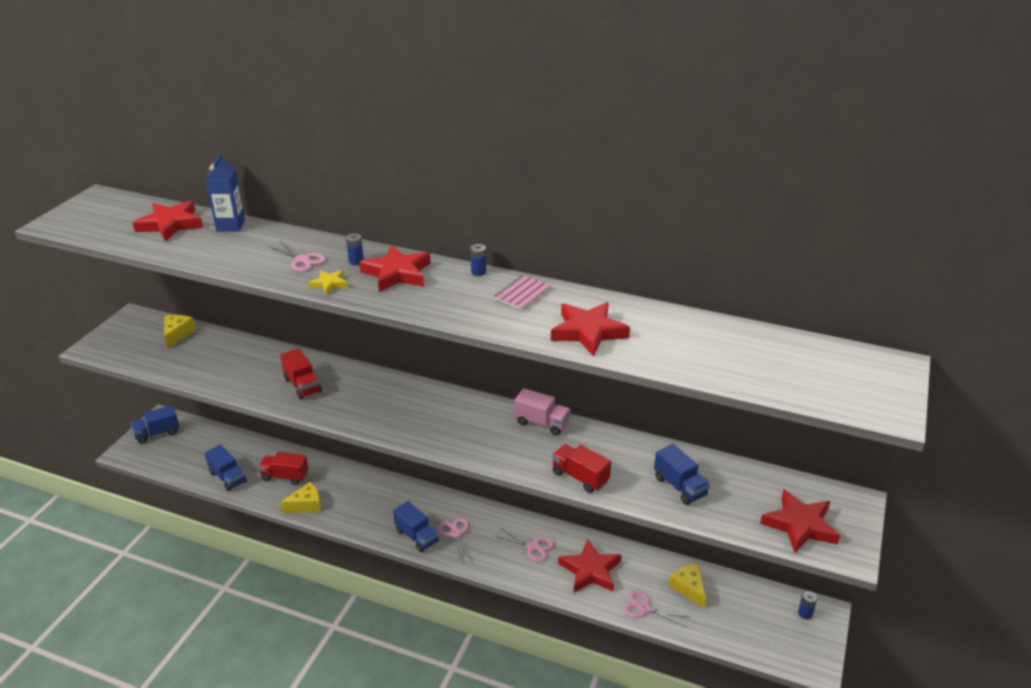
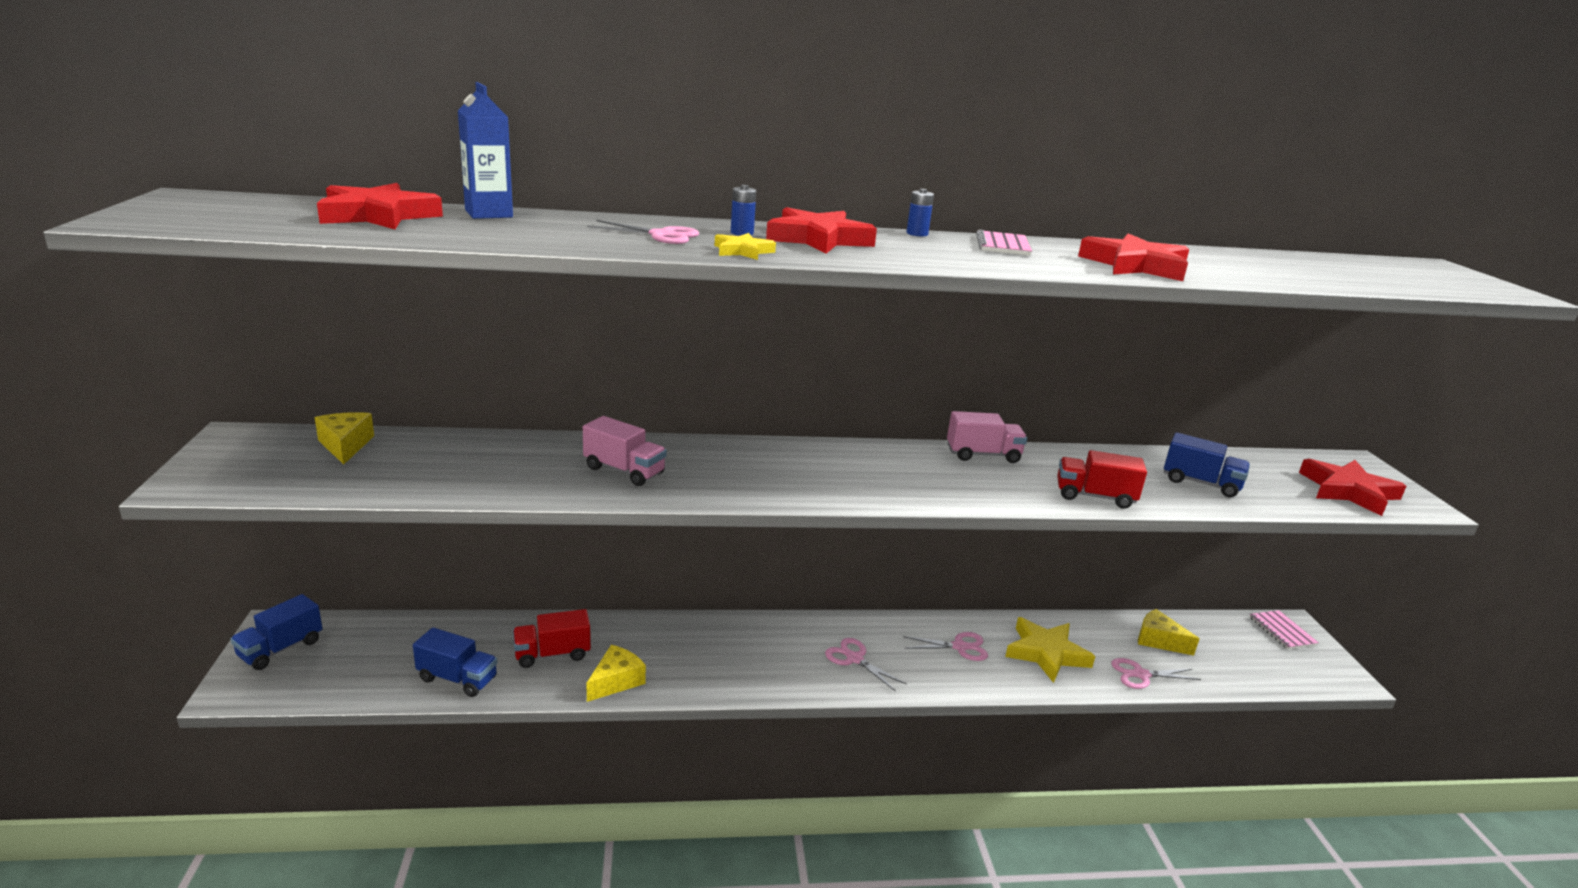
camera: 30 degrees left, 10 degrees down
red truck [280,348,322,399] -> pink truck [583,416,667,486]
blue truck [393,501,439,552] -> none
red star [558,539,621,592] -> yellow star [1005,617,1095,683]
blue battery [798,591,817,619] -> pink notebook [1250,610,1319,650]

